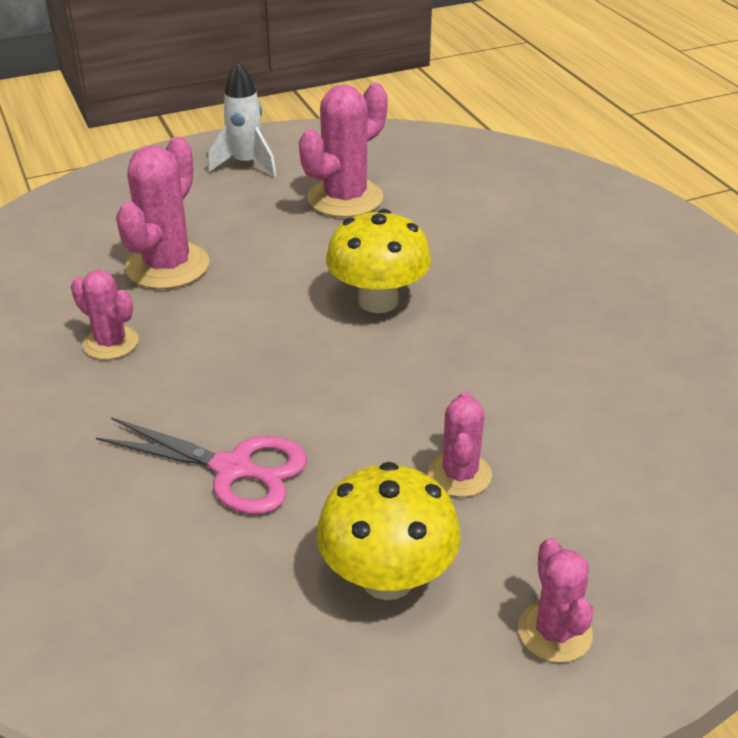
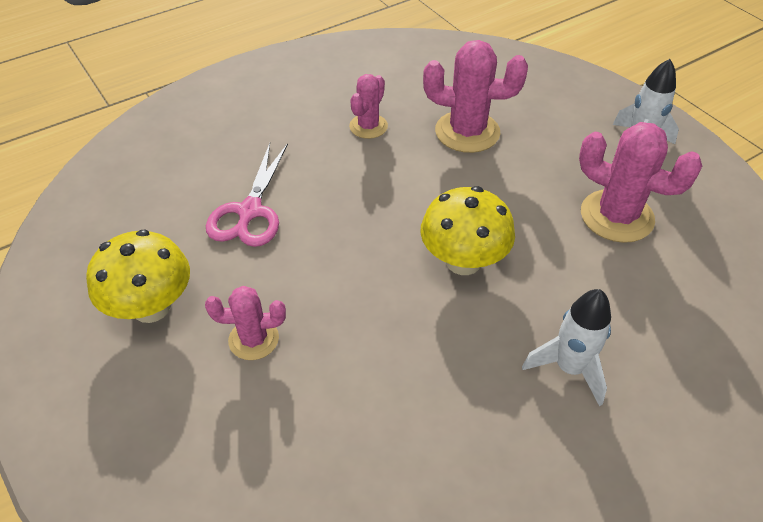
camera: 80 degrees right, 10 degrees up
pink cactus [518,538,593,663] -> none
none -> white rocket [522,289,611,406]

